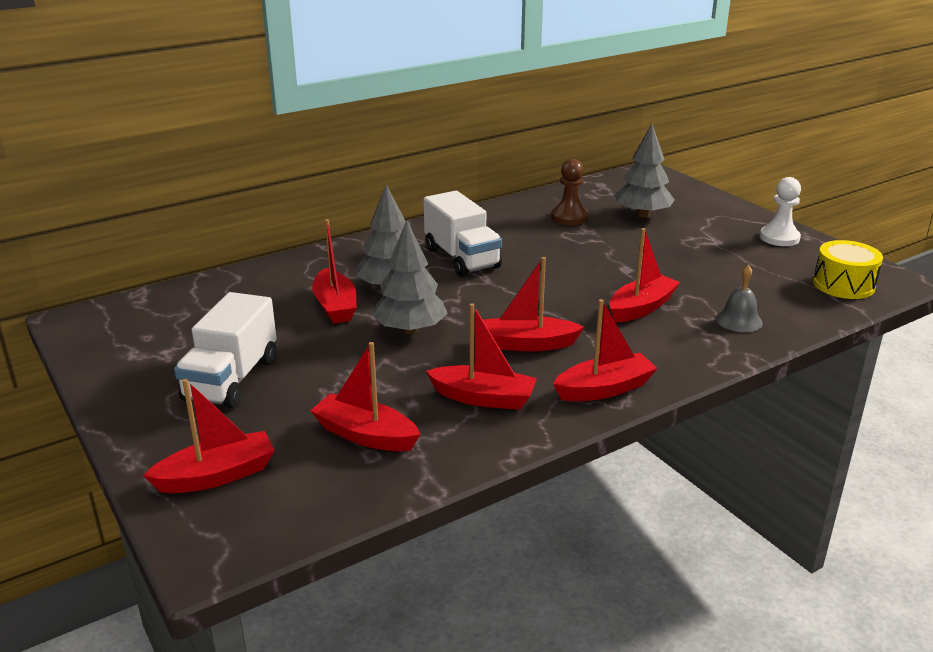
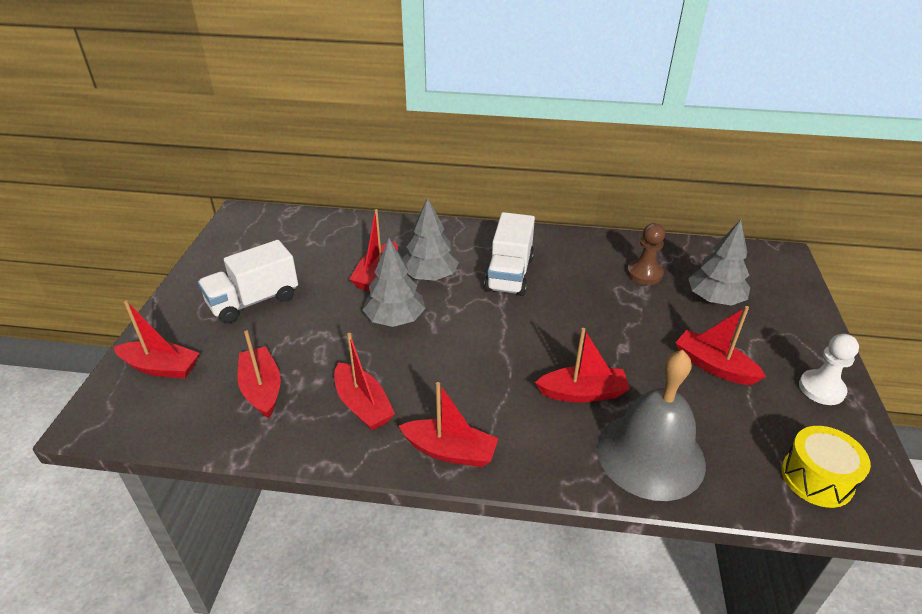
camera: 40 degrees right, 10 degrees up
red boat [482,257,584,351] -> red boat moved to [675,306,766,385]
grey bell [716,265,763,332] -> grey bell [597,350,706,501], size x2.25

